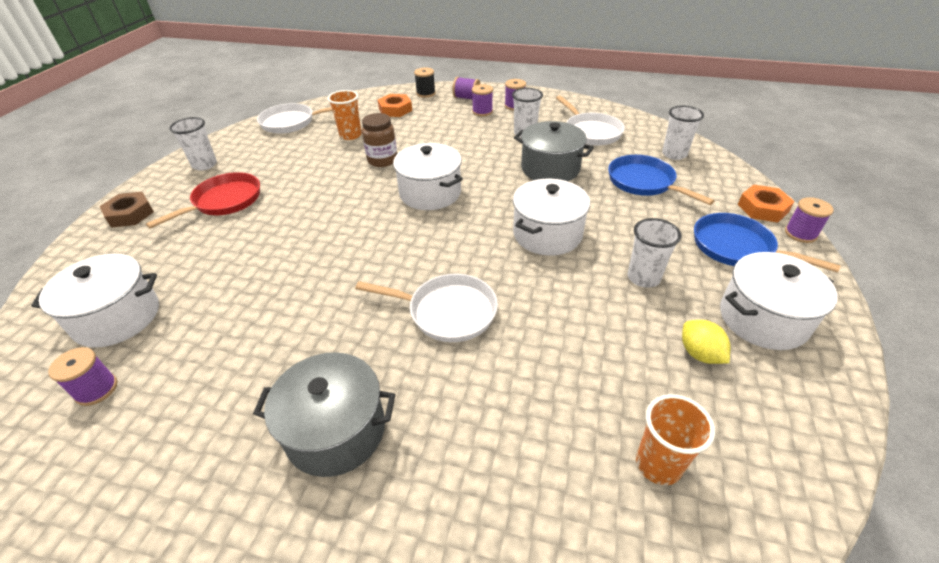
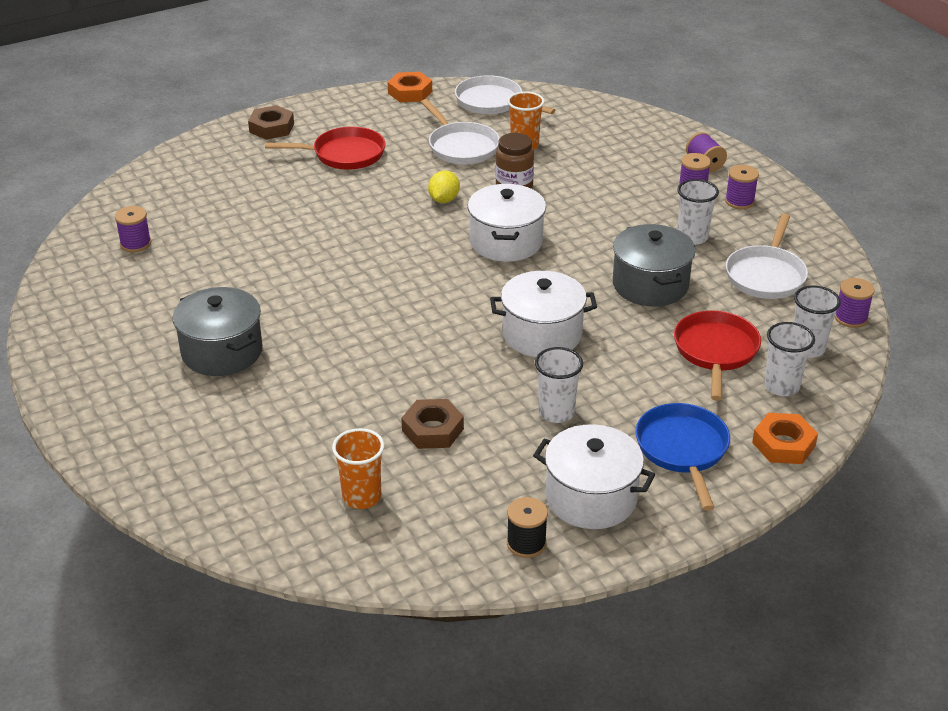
camera: 45 degrees right, 5 degrees down
white pot [31,254,159,348] -> none
white cup [169,117,217,171] -> white cup moved to [764,322,815,396]
white pan [355,274,498,342] -> white pan moved to [421,99,500,164]
orange nut [378,94,412,117] -> orange nut moved to [388,72,432,102]
black spool [414,67,436,98] -> black spool moved to [507,497,548,558]
blue pan [608,155,715,205] -> red pan [674,310,761,401]
yellow lemon [682,320,730,364] -> yellow lemon moved to [428,170,460,203]
purple spool [785,197,833,243] -> purple spool moved to [834,278,874,328]
none -> brown nut [401,399,464,449]

